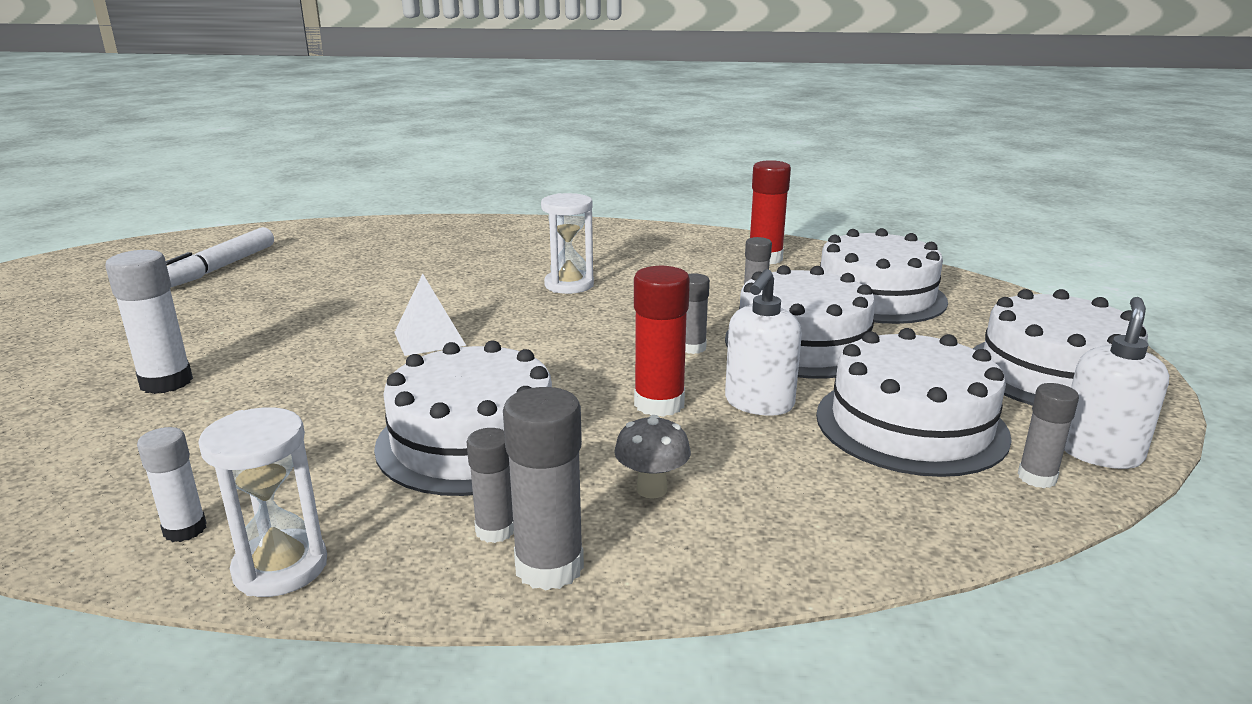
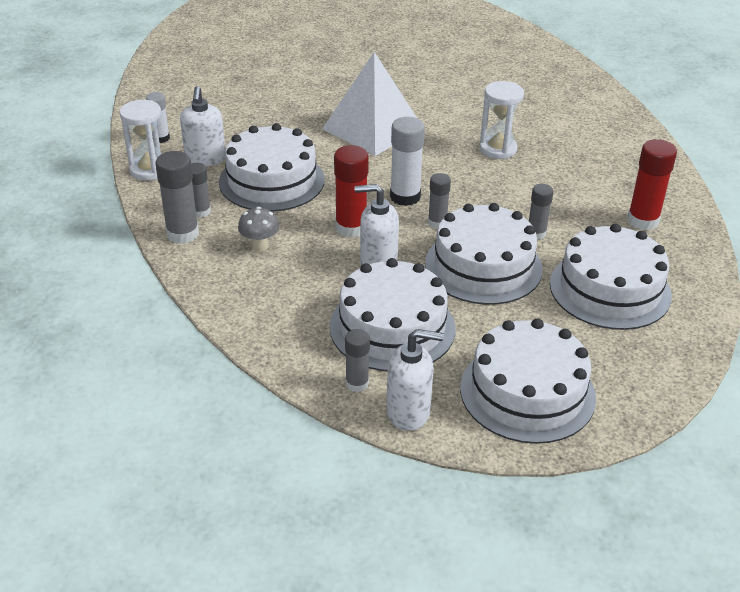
camera: 65 degrees right, 15 degrees up
white glue stick [105,250,193,394] -> white glue stick moved to [390,117,425,206]
white marker [166,227,274,287] -> none
white pyramid [394,274,466,356] -> white pyramid [322,52,417,156], size x1.88
none -> white soap dispenser [180,86,225,167]

